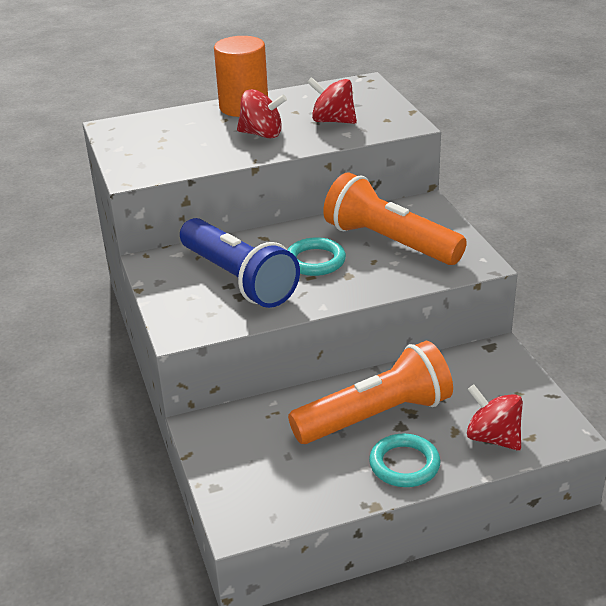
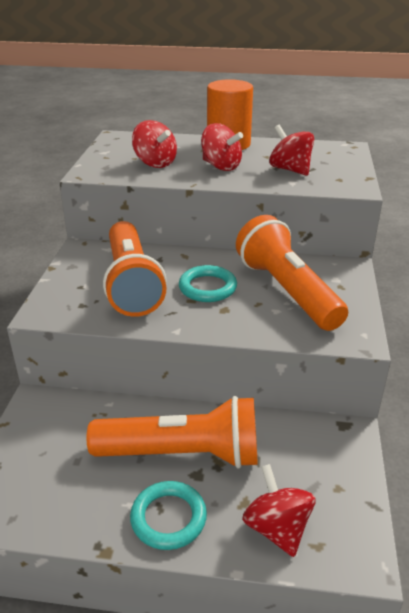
camera: 25 degrees right, 0 degrees up
blue flashlight [180,218,300,308] -> orange flashlight [103,221,167,317]
none -> red spinning top [132,120,177,168]

